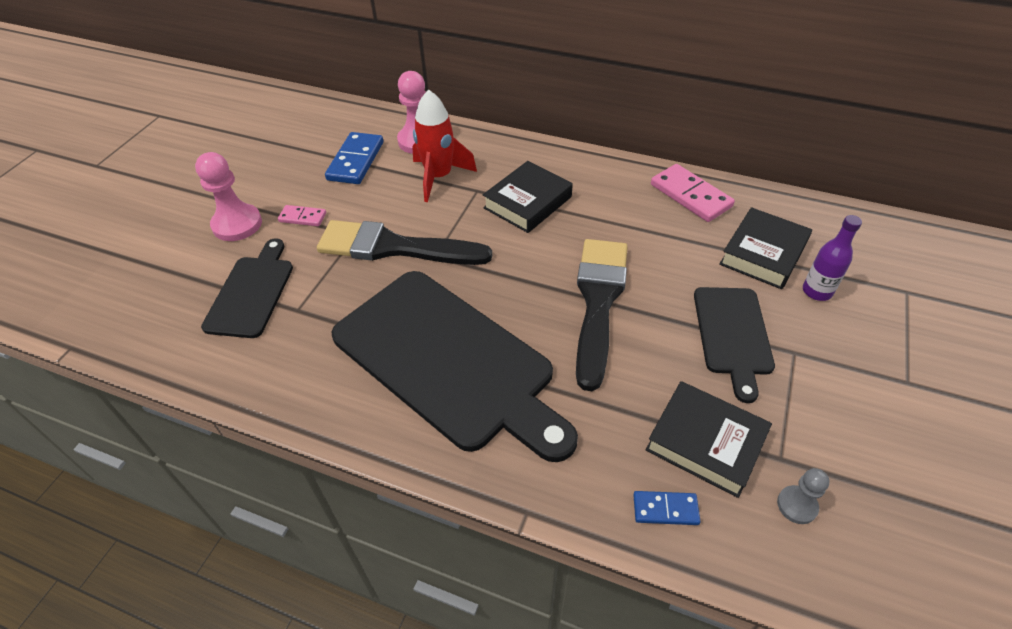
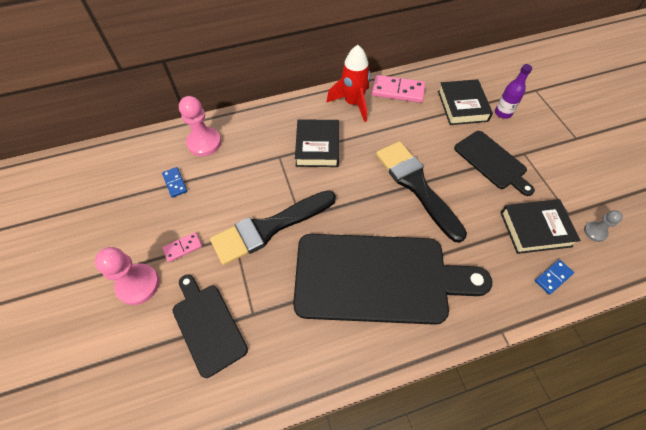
camera: 40 degrees left, 10 degrees up
blue domino [325,132,383,184] -> blue domino [162,167,187,198], size x0.55
red rocket [412,89,477,202] -> red rocket moved to [326,45,370,122]

